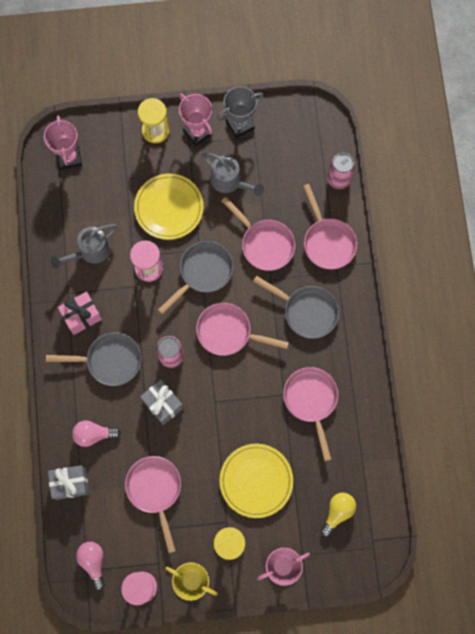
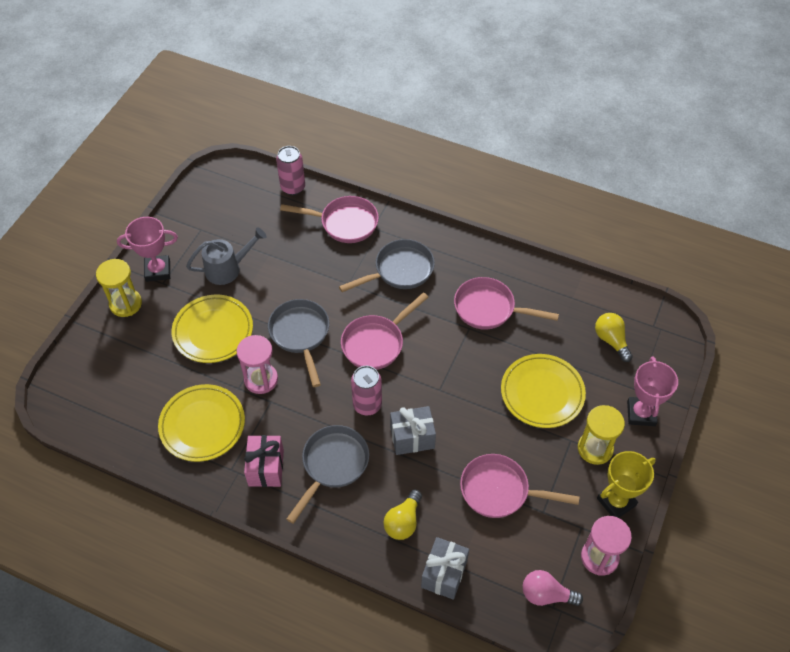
camera: 60 degrees left, 20 degrees down
pink trophy [44,115,82,170] -> none
grey watering can [50,224,117,269] -> yellow plate [158,384,245,462]
pink light bulb [72,420,121,447] -> yellow light bulb [384,490,422,540]
grey trophy [217,86,263,139] -> none
pink pan [222,197,295,271] -> none

